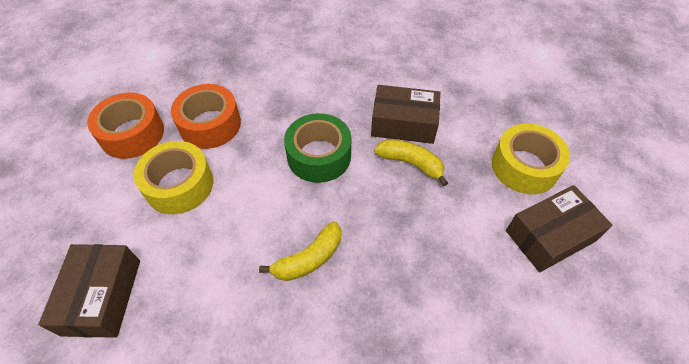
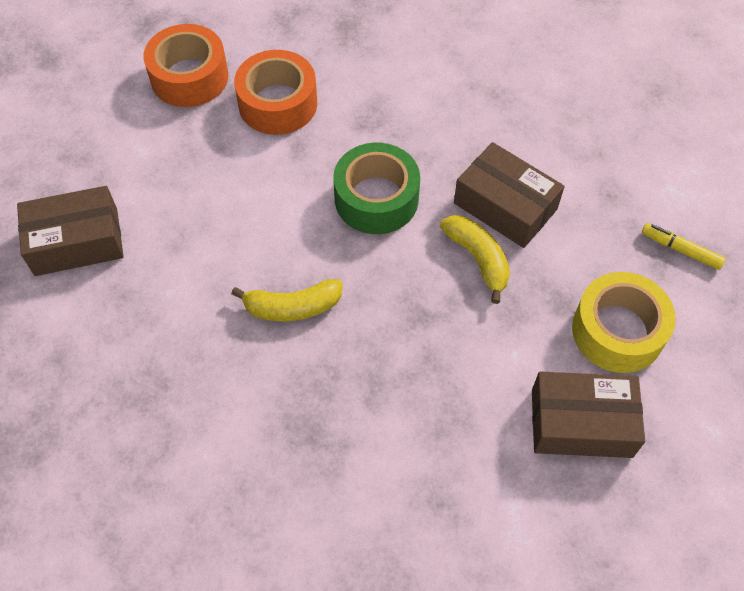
camera: 30 degrees right, 5 degrees up
brown box [39,244,140,338] -> brown box turned 45 degrees clockwise [17,186,124,276]
yellow tape [134,141,213,214] -> none
none -> yellow marker [642,223,726,270]

